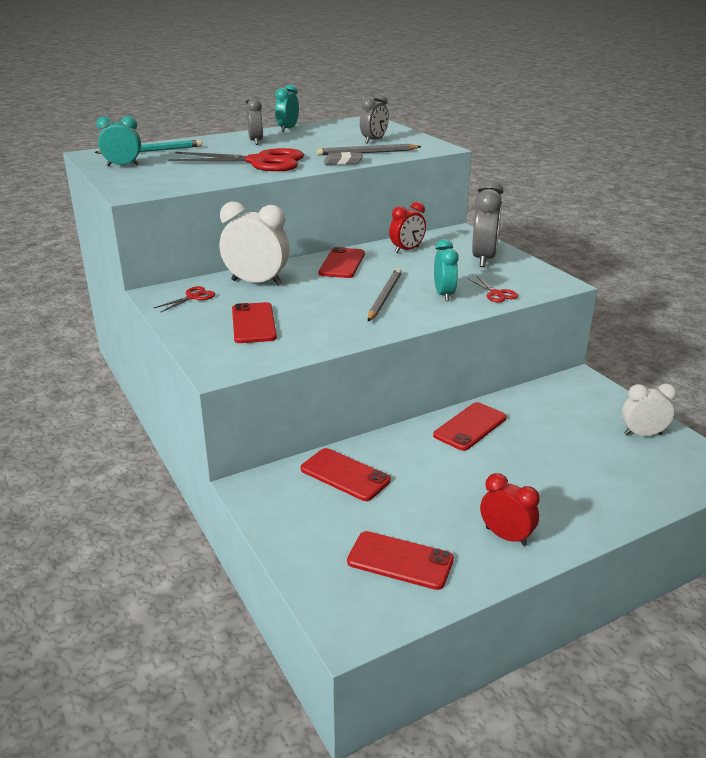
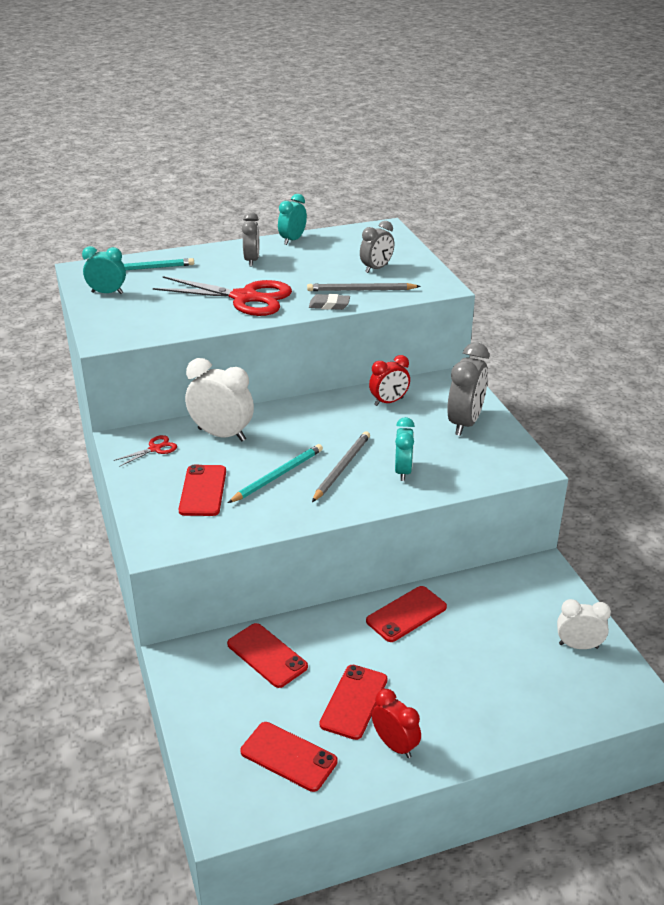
camera: 10 degrees right, 5 degrees up
red phone [319,247,365,278] -> red phone moved to [319,665,388,740]
red scissors [468,276,518,303] -> none
none -> turquoise pencil [228,444,323,503]

